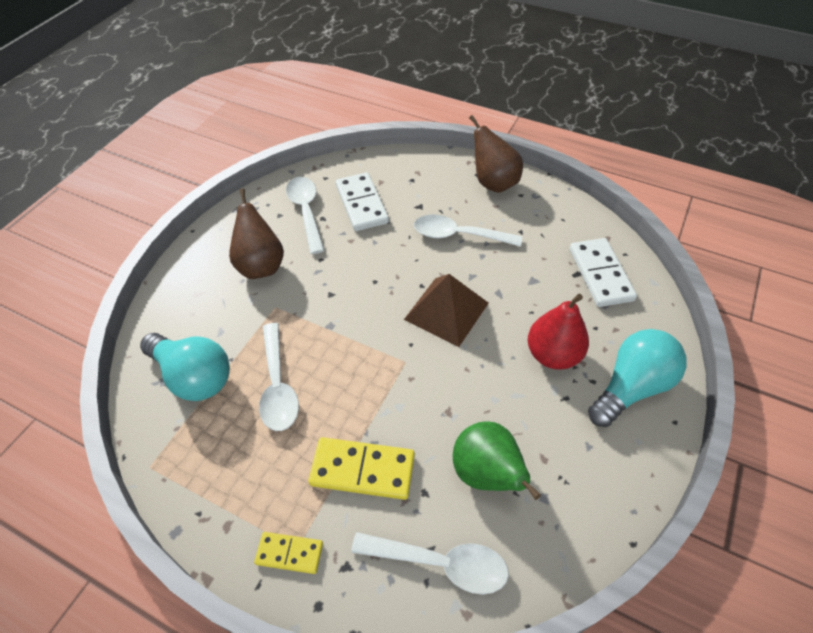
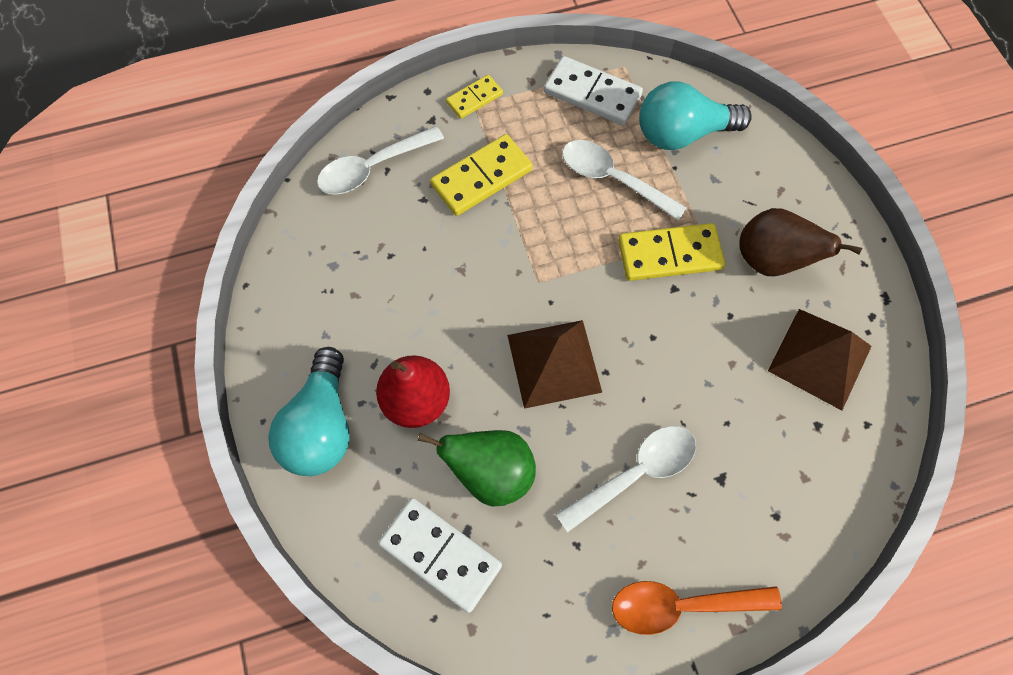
camera: 135 degrees right, 15 degrees up
white spoon [286,177,325,254] -> brown pyramid [768,309,872,411]
white domino [336,173,389,231] -> white domino moved to [544,56,643,125]
green pear [453,422,541,500] -> green pear moved to [418,430,536,507]
brown pear [469,115,523,193] -> orange spoon [612,581,782,635]
none -> yellow domino [618,223,725,281]

